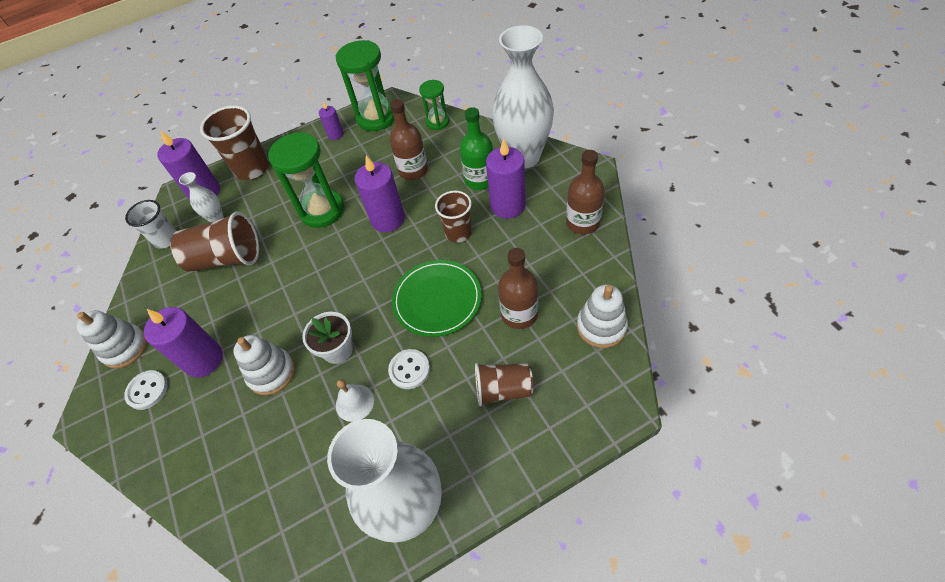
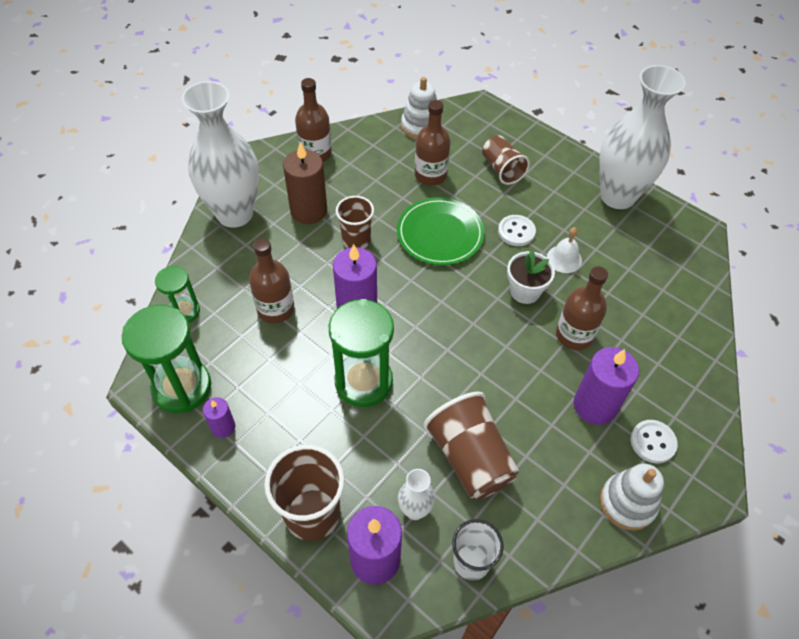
camera: 120 degrees left, 0 degrees up
white stacking toy [233,335,295,395] -> brown bottle [556,267,608,350]
green bottle [460,107,493,190] -> none
purple candle [486,139,526,219] -> brown candle [283,142,327,224]

